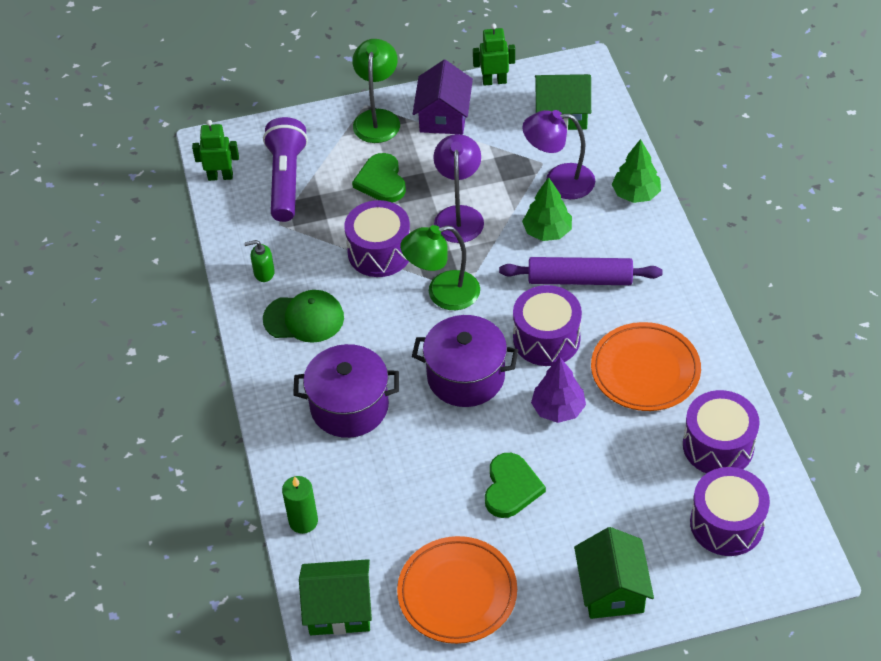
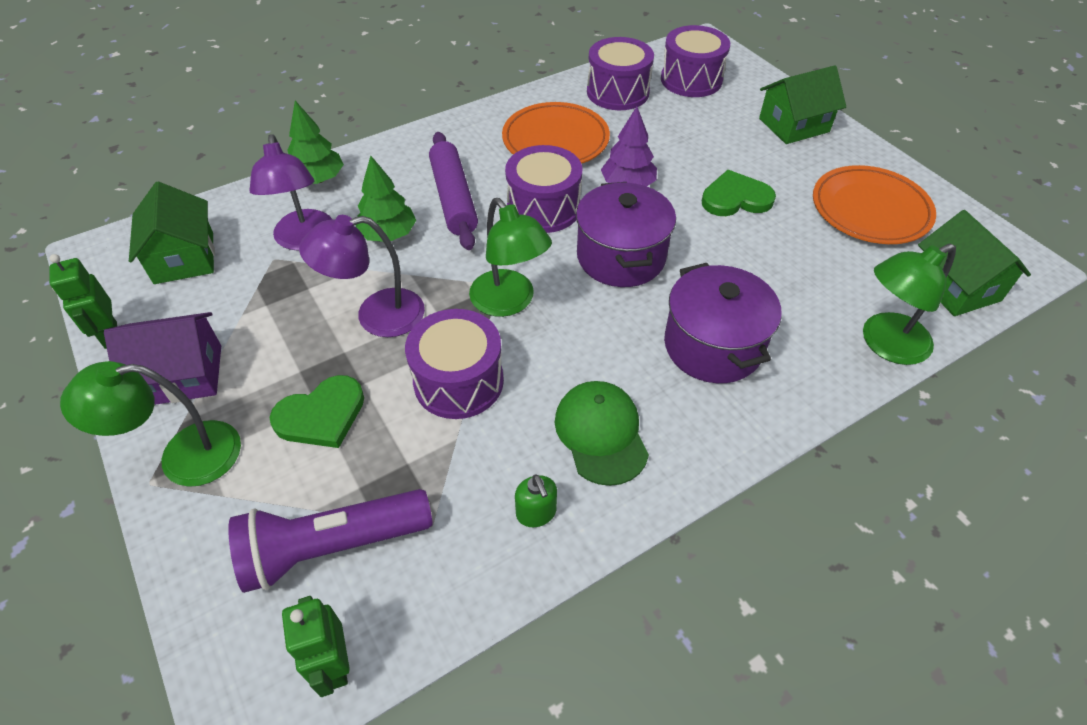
camera: 110 degrees left, 0 degrees up
green candle [282,476,318,534] -> green lamp [863,244,956,365]

